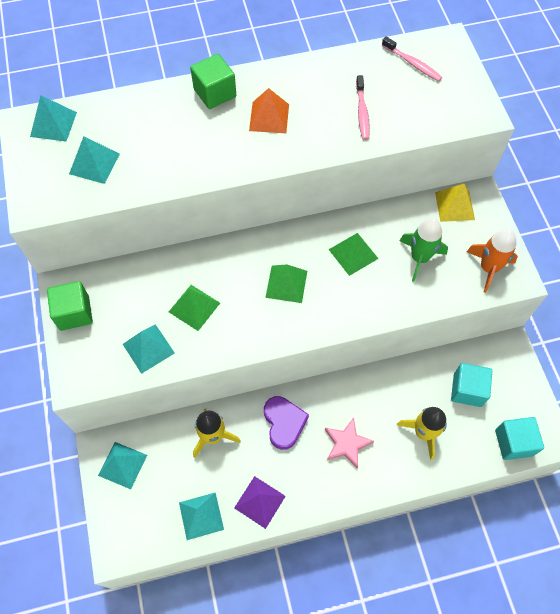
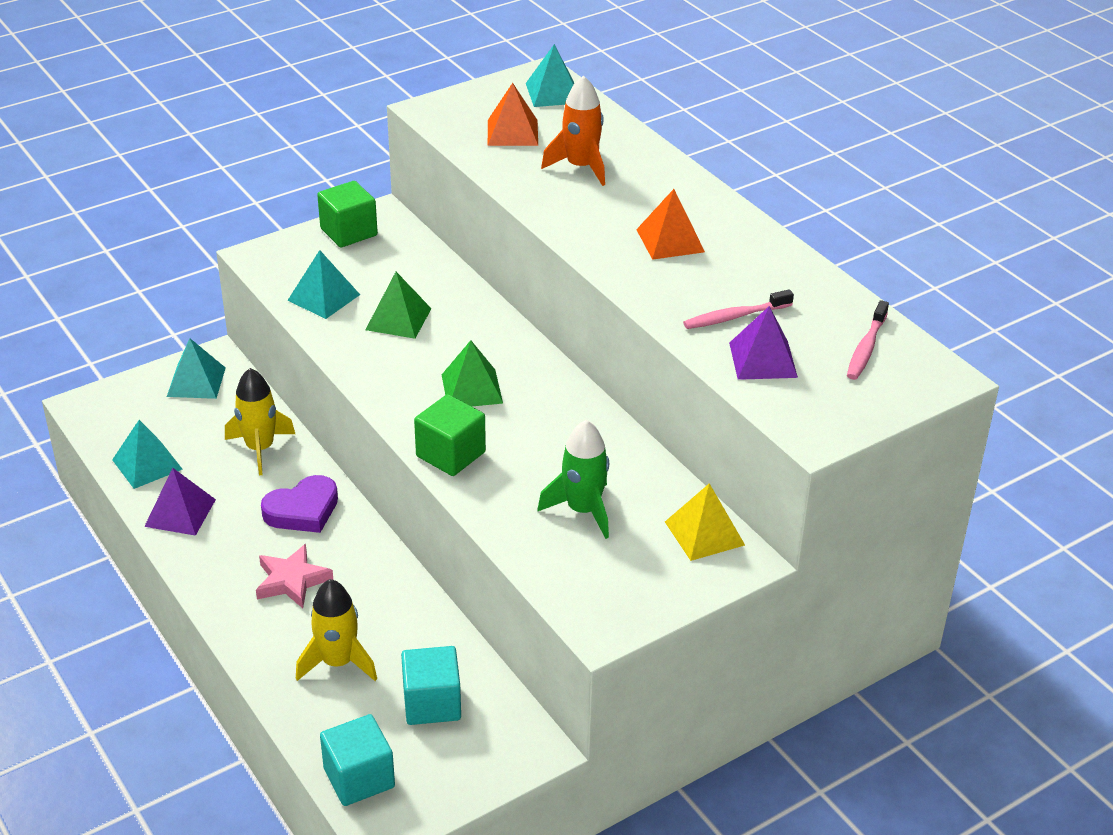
camera: 70 degrees right, 25 degrees down
turquoise pyramid [69,136,120,184] -> orange pyramid [488,83,538,146]
green cube [190,54,236,109] -> green cube moved to [414,394,486,476]
green pyramid [328,233,379,276] -> none
orange rocket [466,229,518,293] -> orange rocket moved to [541,75,605,186]
none -> purple pyramid [729,306,798,380]

